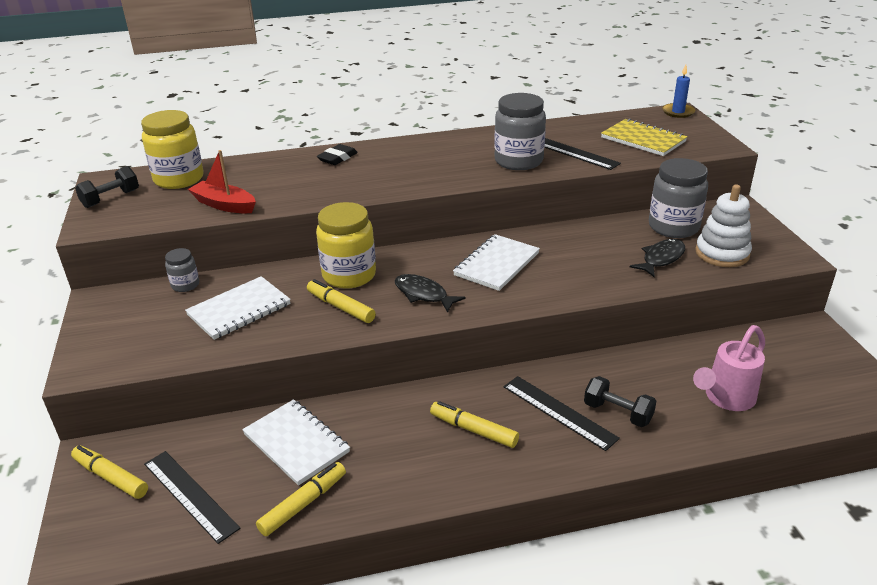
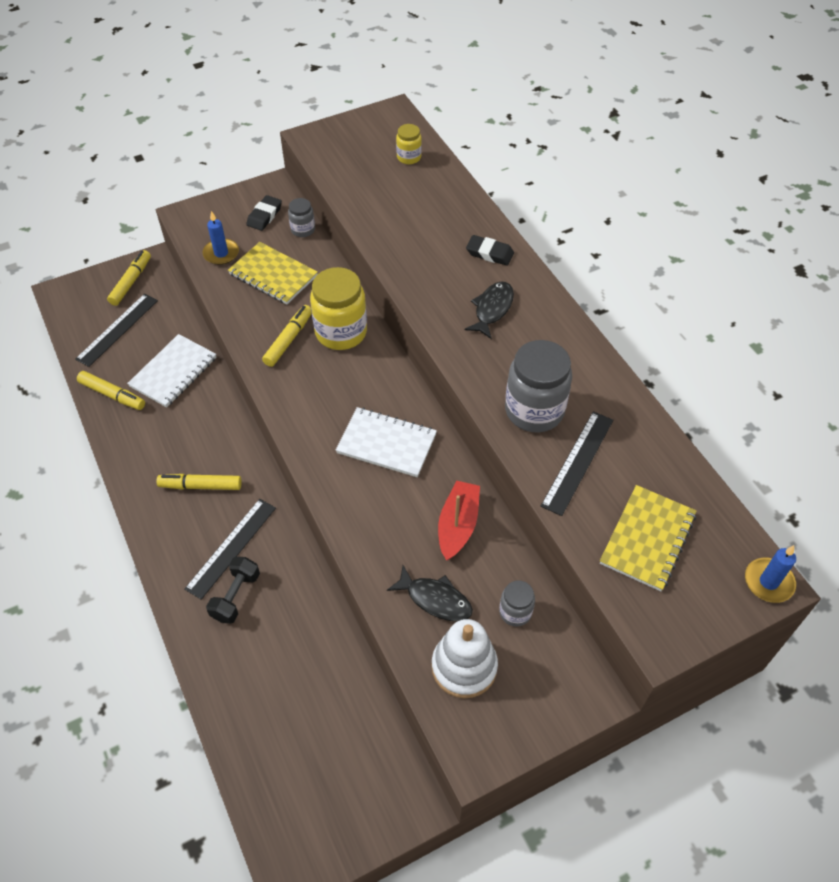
camera: 75 degrees right, 20 degrees up
black dumbbell [75,166,139,208] -> none
yellow jar [141,110,204,189] -> yellow jar [396,124,422,164], size x0.51
white notebook [185,276,291,340] -> yellow notebook [228,242,318,304]
red boat [188,150,256,214] -> red boat moved to [438,481,480,560]
black fish [395,274,466,313] -> black fish moved to [465,281,514,339]
yellow marker [430,401,519,448] -> yellow marker turned 105 degrees counterclockwise [157,474,242,490]
grey jar [649,158,708,238] -> grey jar [499,581,535,626], size x0.51
pink watering can [693,325,765,411] -> none
none -> blue candle [203,211,239,265]
none -> black eraser [246,195,282,231]

